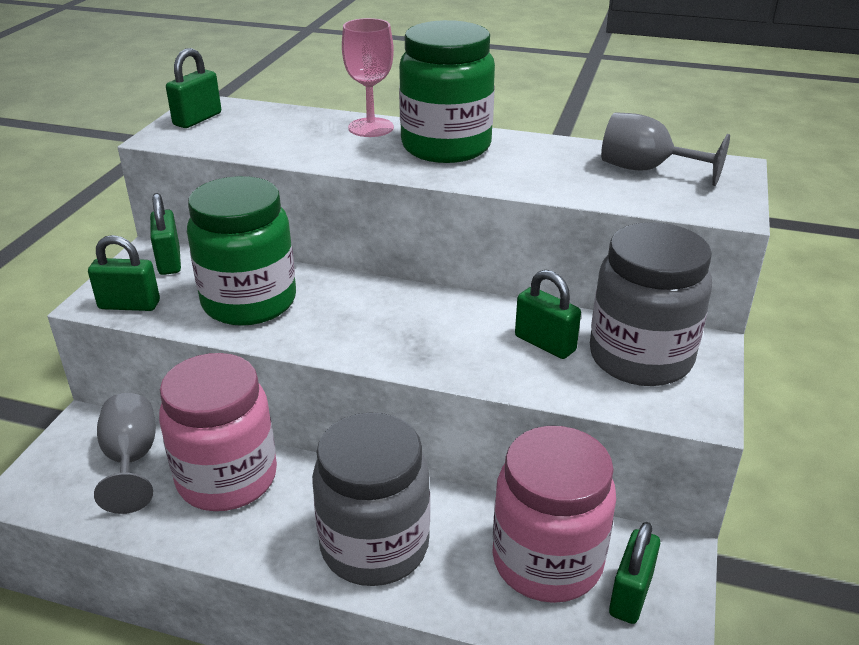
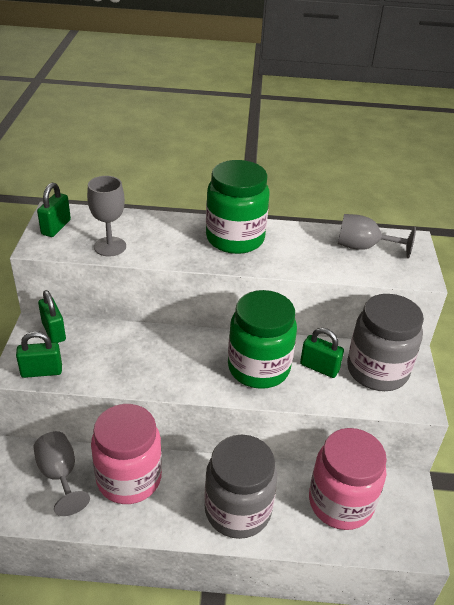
camera: 15 degrees left, 5 degrees up
green jar [187,176,296,326] -> green jar moved to [228,290,297,389]
pink goblet [342,18,394,137] -> none
green padlock [609,522,660,624] -> none
none -> grey goblet [87,176,126,257]

